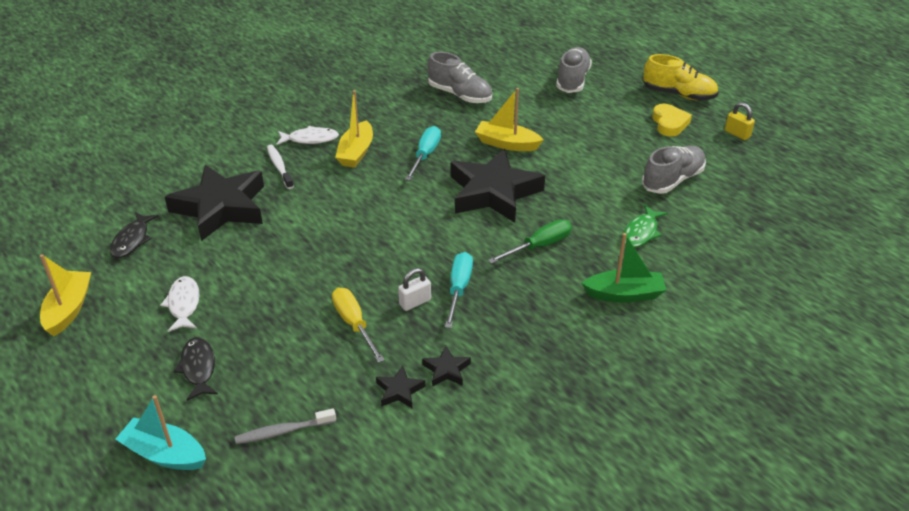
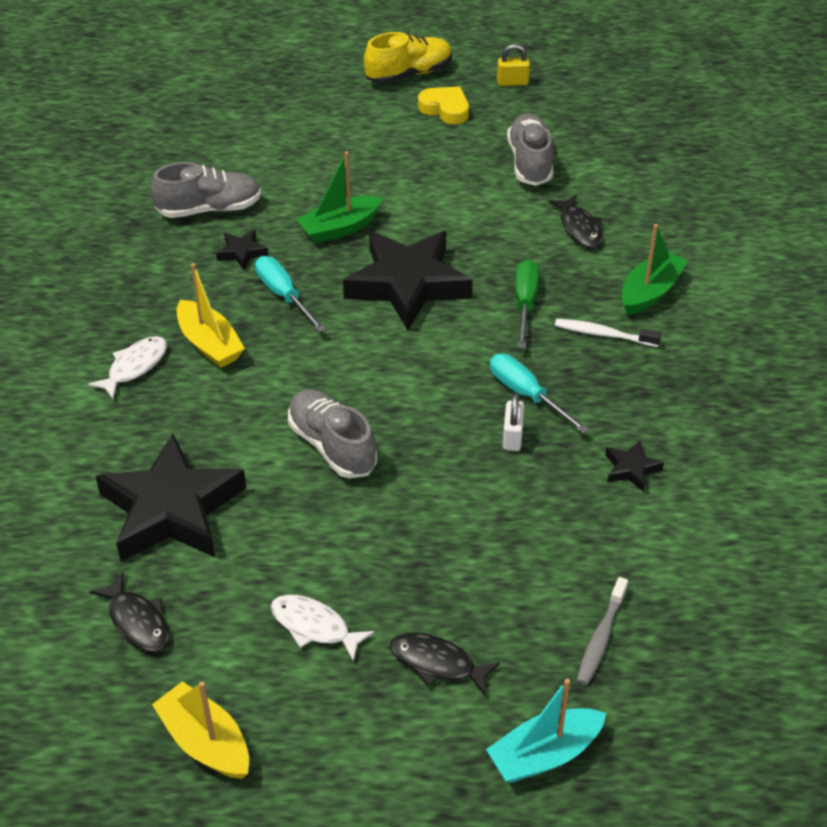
camera: 50 degrees left, 5 degrees up
white toothbrush [267,145,294,189] -> white toothbrush moved to [555,319,661,347]
yellow screwdriver [332,287,384,363] -> none
black star [376,366,425,408] -> black star moved to [216,230,268,269]
yellow boat [475,88,544,151] -> green boat [296,151,383,244]
grey shoe [556,47,592,93] -> grey shoe moved to [288,389,377,478]
green fish [623,205,668,248] -> black fish [549,195,603,248]

